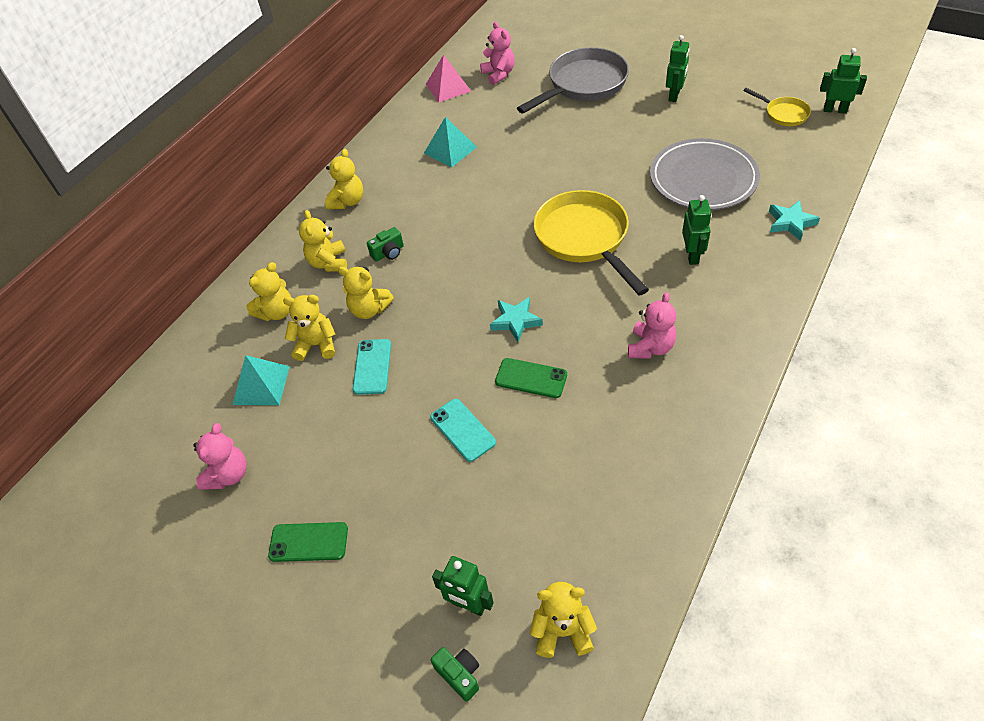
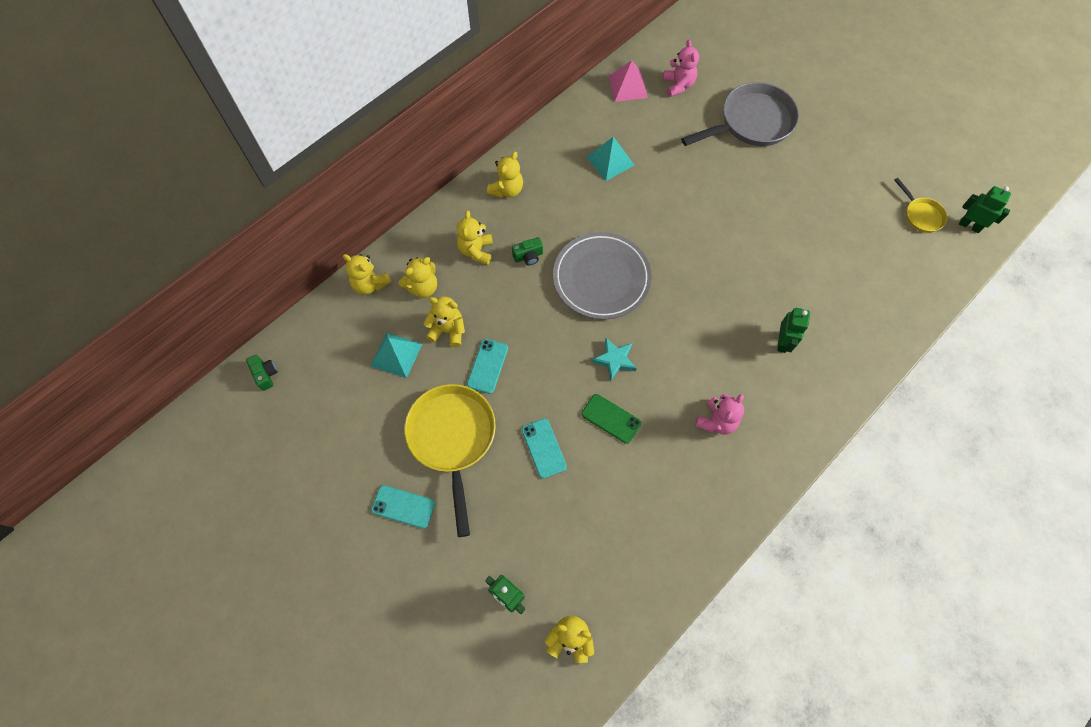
camera: 10 degrees right, 15 degrees up
pink teddy bear [194,423,247,490] -> none
green phone [268,522,348,562] -> turquoise phone [371,485,435,529]
yellow teddy bear [338,267,394,319] -> yellow teddy bear moved to [343,254,392,295]
green camera [431,647,479,702] -> green camera moved to [246,355,278,391]
yellow pan [533,190,649,295] -> yellow pan moved to [404,384,496,537]
grey plate [650,138,760,210] -> grey plate moved to [553,232,652,319]
green robot [666,35,690,102] -> none
turquoise star [769,200,820,241] -> none

